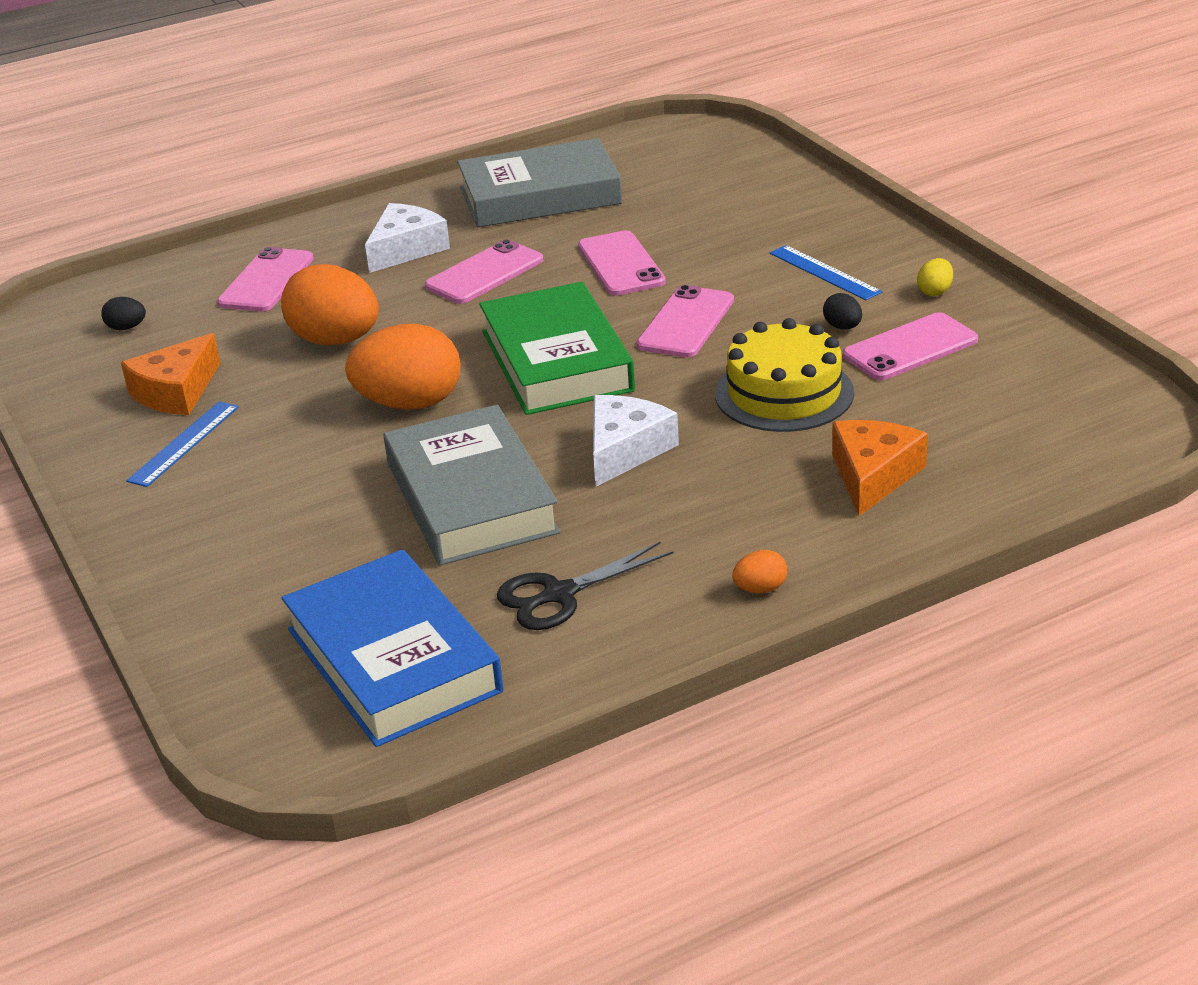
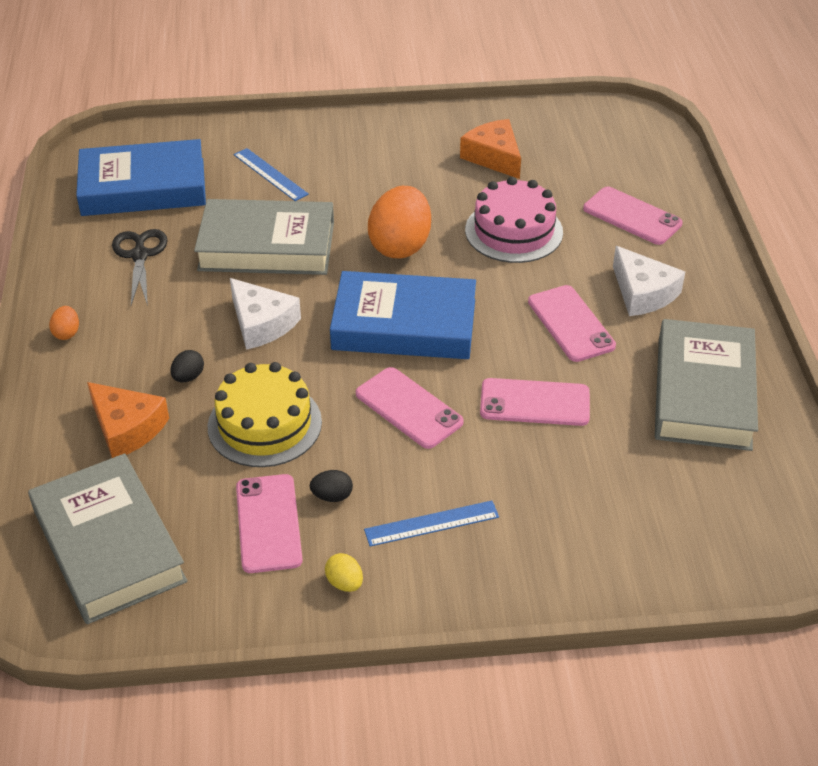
camera: 110 degrees right, 10 degrees up
black egg [101,297,146,330] -> black egg moved to [170,350,204,382]
blue ruler [126,402,239,487] -> blue ruler moved to [234,148,309,201]
orange egg [281,264,379,345] -> pink cake [465,177,563,263]
green book [479,282,635,415] -> blue book [330,271,476,359]
none -> grey book [28,453,188,624]

